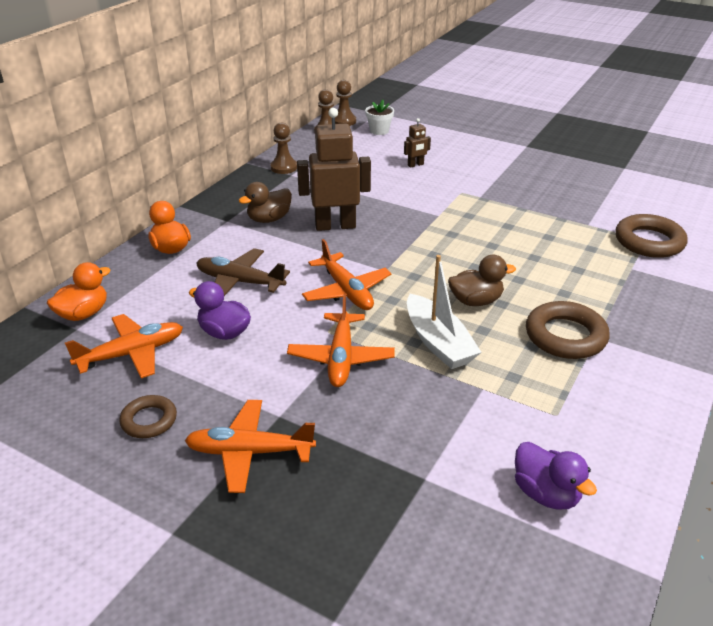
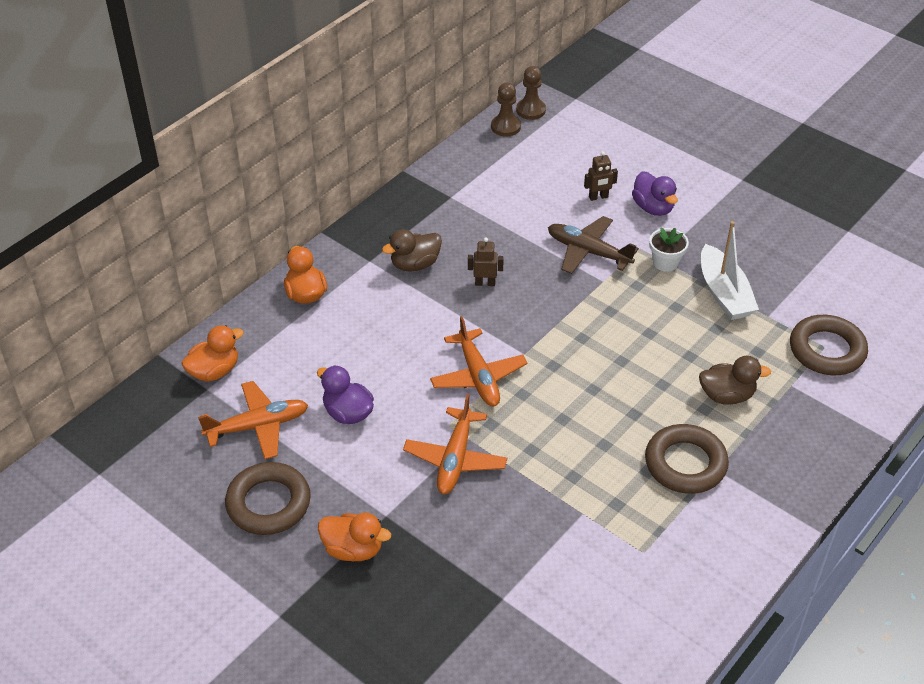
camera: 10 degrees right, 10 degrees up
brown ring [119,395,177,438] -> brown ring [225,462,311,535], size x1.67
orange plane [185,400,316,493] -> orange duck [318,513,391,561]
brown plane [196,248,290,296] -> brown plane moved to [548,216,639,274]
brown pawn [270,122,297,174] -> none
brown robot [297,108,371,231] -> brown robot [468,237,504,286], size x0.46
white flower pot [365,100,394,135] -> white flower pot moved to [649,228,689,272]
white boat [407,255,482,369] -> white boat moved to [701,221,759,320]
brown duck [448,255,516,306] -> brown duck moved to [699,356,771,405]
purple duck [515,442,597,509] -> purple duck moved to [632,172,678,216]

